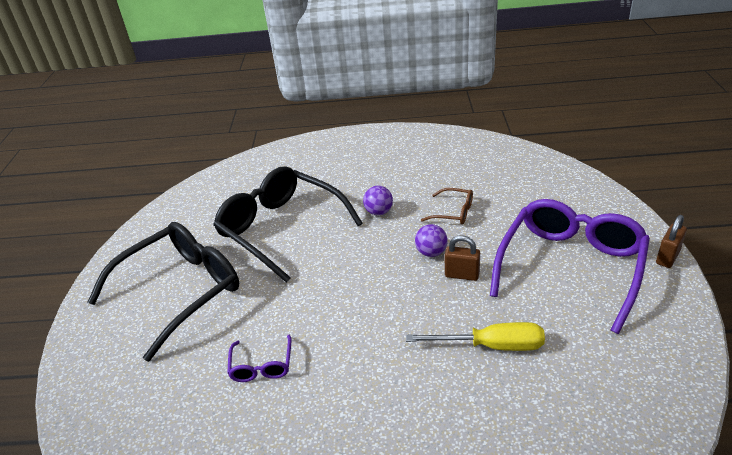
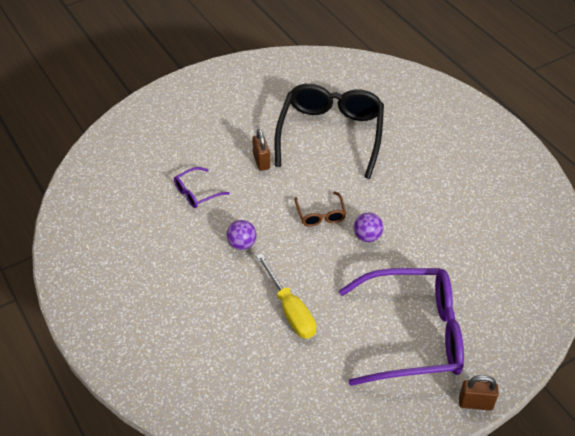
camera: 55 degrees right, 10 degrees up
black glasses [87,222,239,362] -> none
purple ball [363,186,393,215] -> purple ball moved to [227,220,257,250]
brown glasses [421,188,473,224] -> brown glasses moved to [295,192,346,227]
brown padlock [445,235,480,281] -> brown padlock moved to [252,129,270,171]

